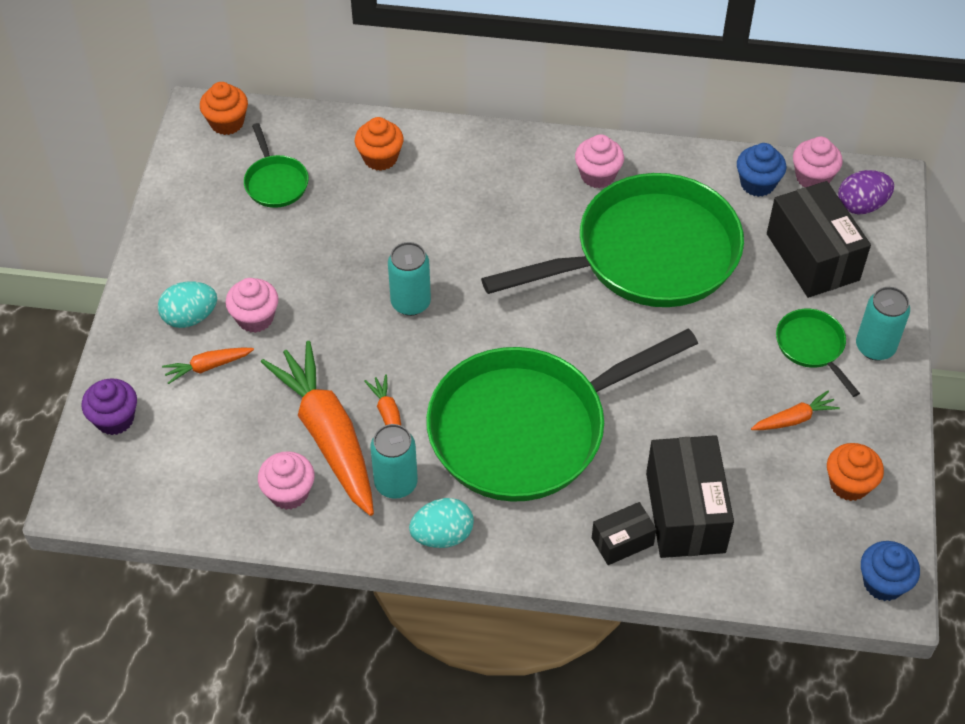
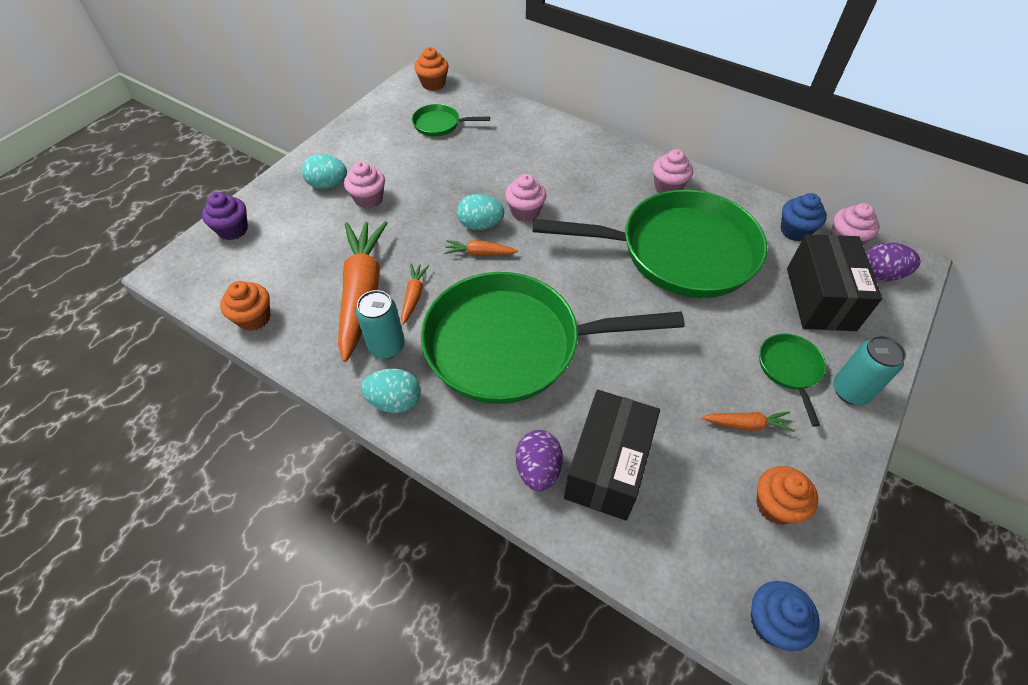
camera: 25 degrees right, 0 degrees up
orange carrot [162,347,254,384] -> orange carrot moved to [444,240,518,256]
green pan [244,123,309,208] -> green pan turned 90 degrees clockwise [412,104,490,137]
pink cupcake [258,451,315,510] -> pink cupcake moved to [505,174,546,222]
orange cupcake [355,117,404,171] -> orange cupcake moved to [220,281,271,331]
turquoise can [388,242,431,316] -> turquoise egg [457,194,504,230]
black box [592,502,656,565] -> purple egg [516,430,563,491]

